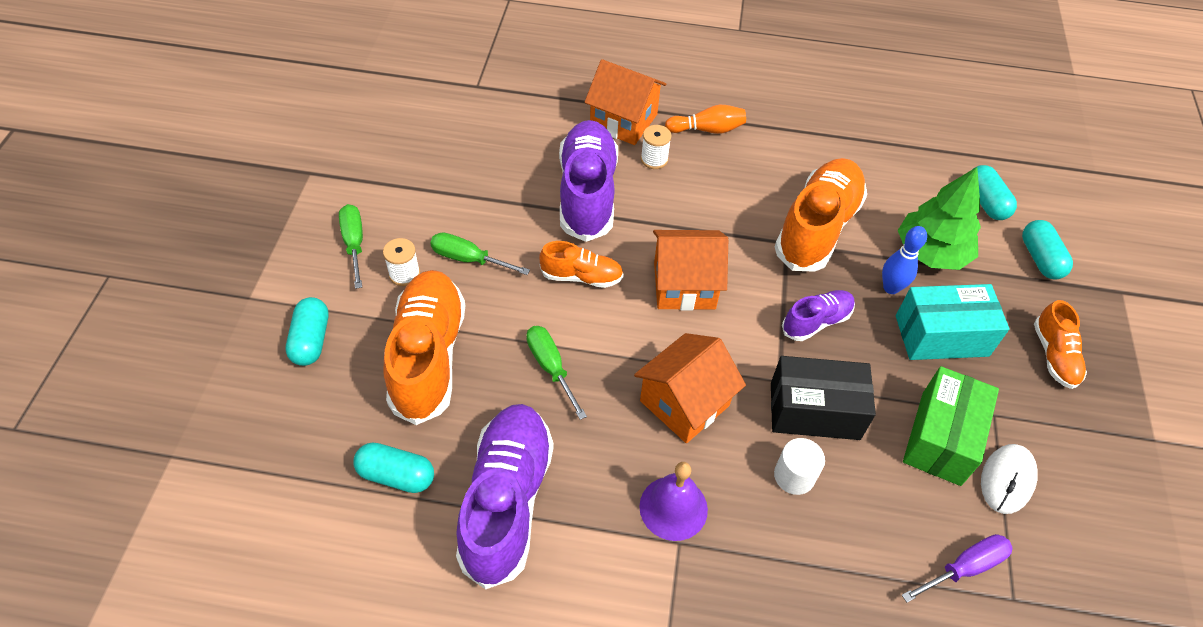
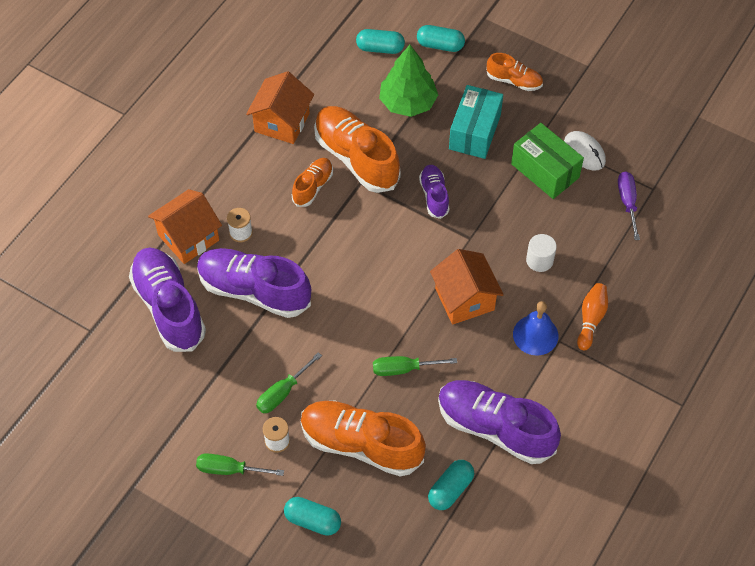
camera: 65 degrees left, 5 degrees up
orange shoe [539,241,623,288] -> orange shoe moved to [292,158,333,207]
purple bell [639,462,708,541] -> blue bell [513,301,558,355]
orange house [653,230,728,311] -> orange house moved to [246,71,314,144]
orange bowling pin [665,105,746,134] -> orange bowling pin moved to [577,283,608,351]
black box [771,356,876,440] -> none
blue bowling pin [882,226,927,294] -> none
none -> purple shoe [129,248,206,352]

